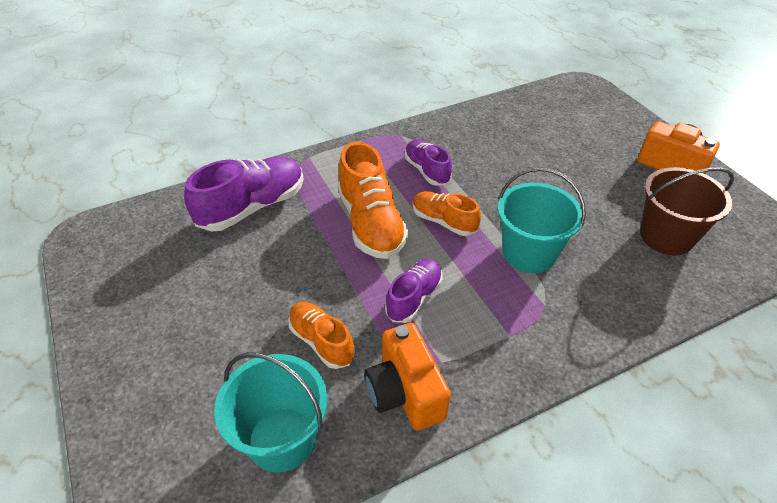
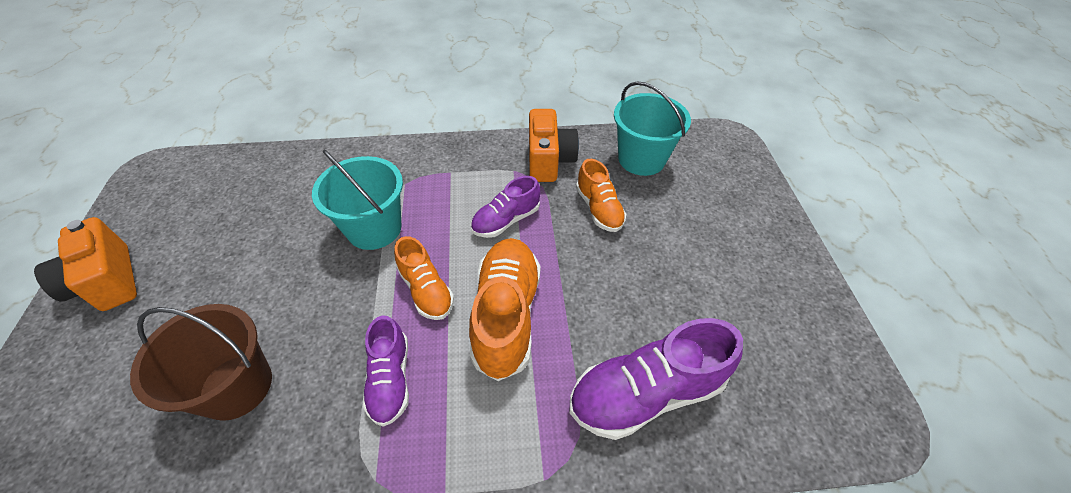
camera: 160 degrees left, 5 degrees up
brown bucket [640,167,734,255] -> brown bucket moved to [130,304,272,421]

